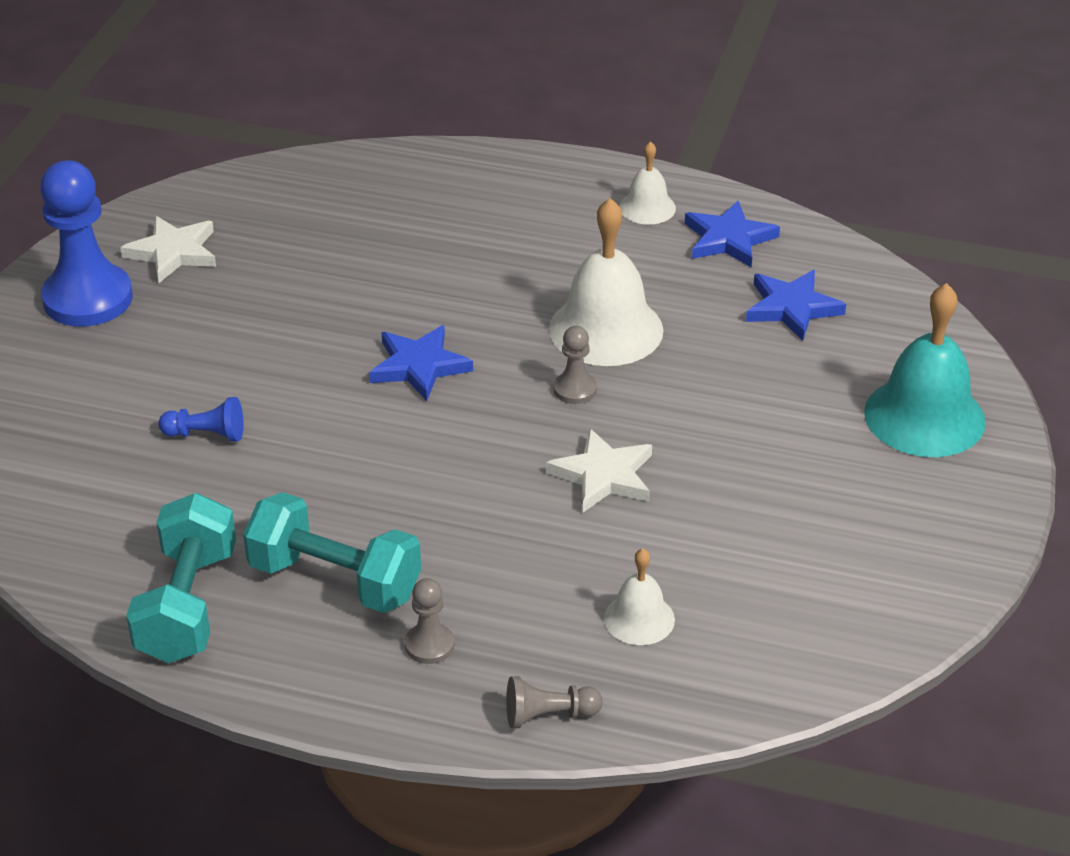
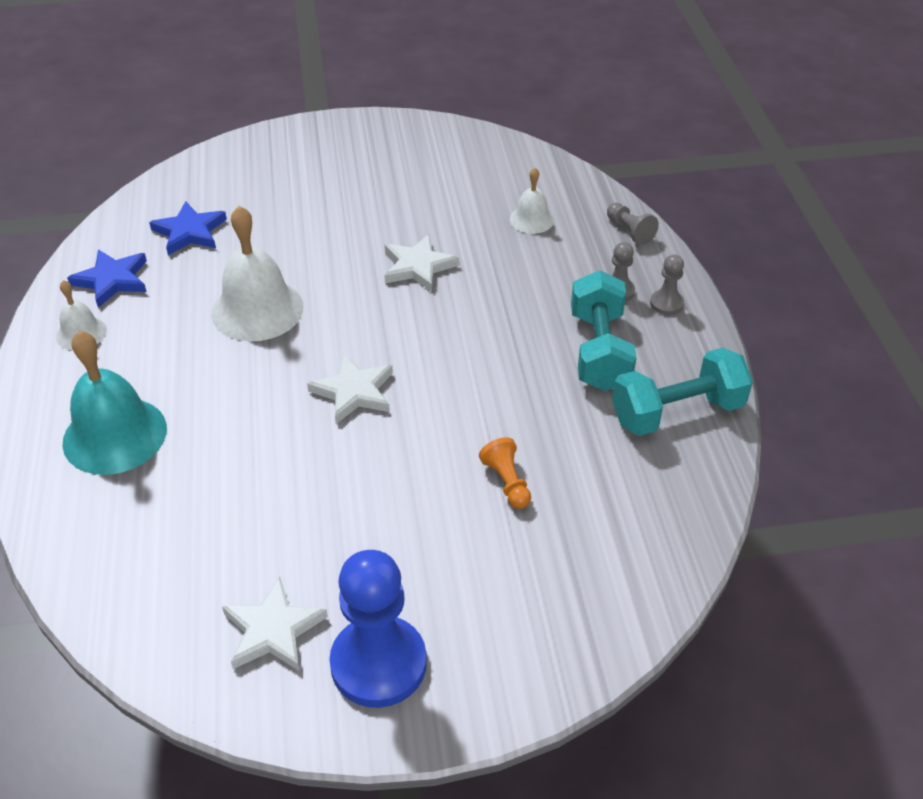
camera: 115 degrees left, 5 degrees up
blue pawn [158,397,244,442] -> orange pawn [479,437,531,509]
blue star [369,325,473,401] -> white star [307,354,393,424]
grey pawn [554,326,597,404] -> grey pawn moved to [650,255,684,315]
turquoise bell [864,283,986,457] -> turquoise bell moved to [62,331,167,475]

